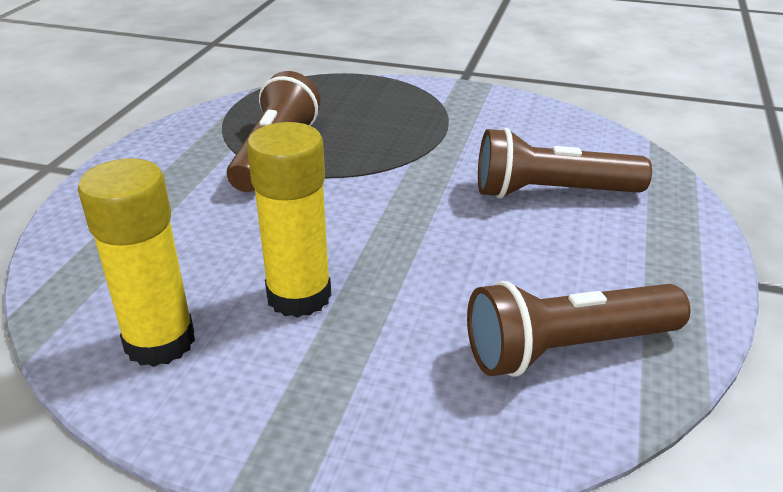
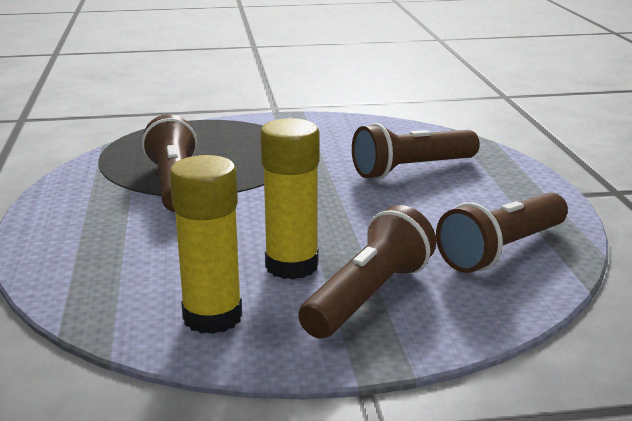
camera: 25 degrees left, 10 degrees down
none -> brown flashlight [298,205,436,339]

